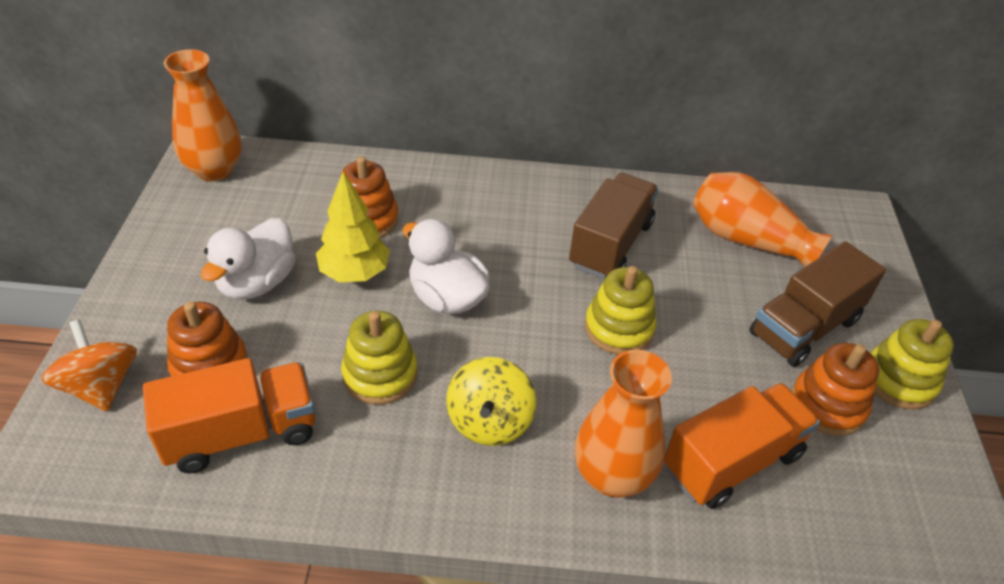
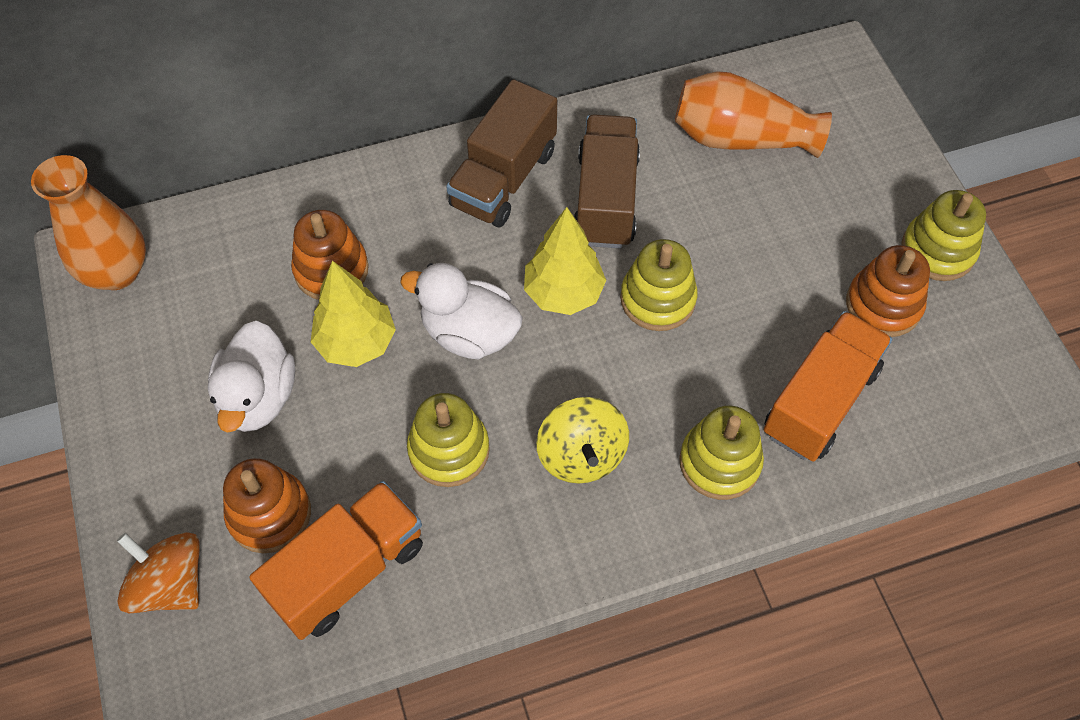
camera: 20 degrees left, 15 degrees up
orange vase [575,350,672,498] -> yellow stacking toy [679,406,764,500]
brown truck [749,241,886,367] -> brown truck moved to [446,79,557,227]
none -> yellow tree [524,207,606,315]

